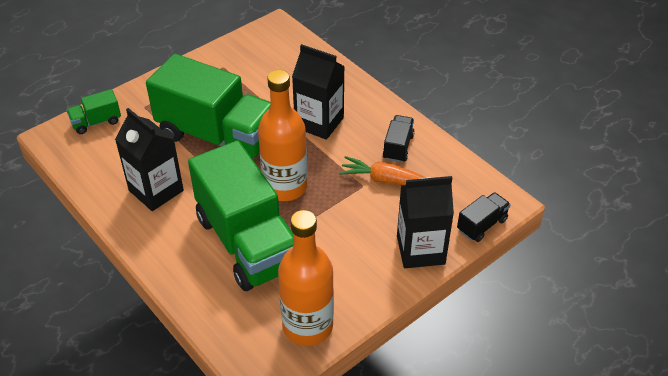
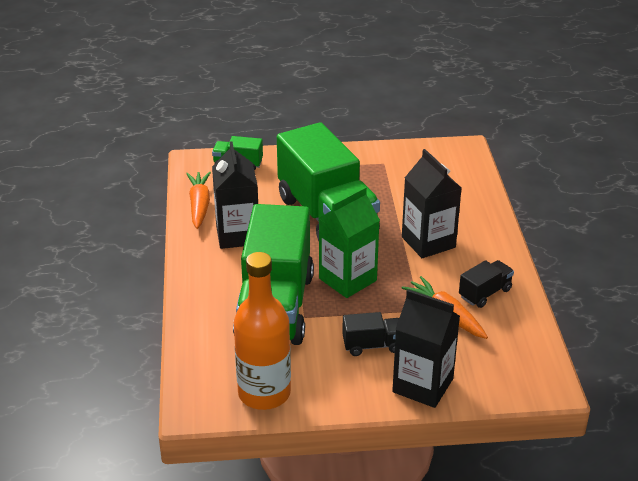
camera: 35 degrees right, 10 degrees down
orange bottle [258,70,307,201] -> green carton [319,186,380,298]
black truck [457,192,511,242] -> black truck moved to [342,312,399,356]
none -> orange carrot [186,171,211,229]

